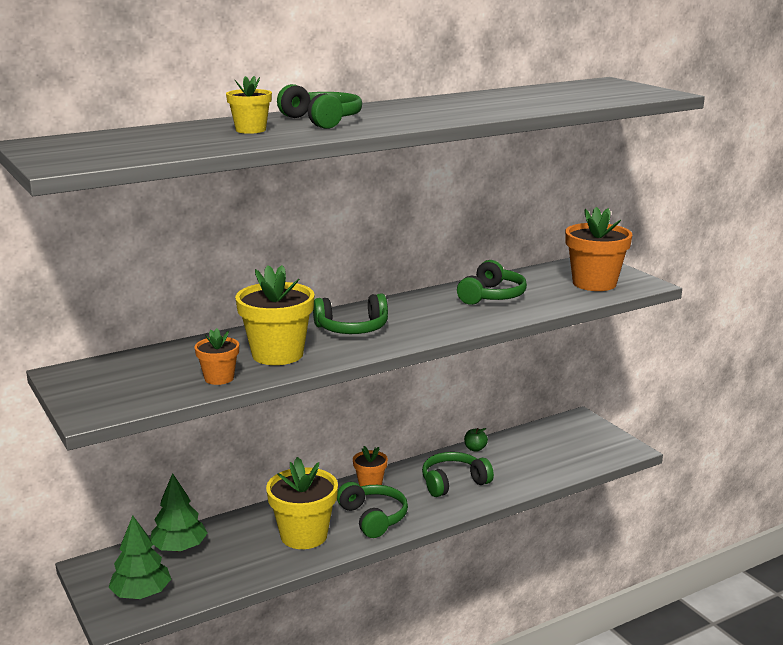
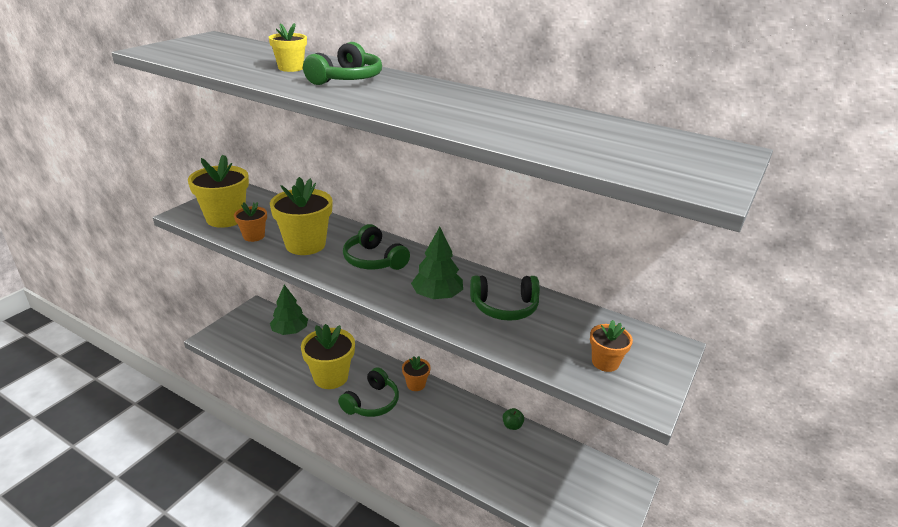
camera: 60 degrees right, 10 degrees up
green tree [108,515,171,599] -> green tree moved to [411,227,463,299]
green headphones [422,452,494,497] -> none
orange flower pot [565,207,632,291] -> orange flower pot [590,320,633,372], size x0.54
none -> yellow flower pot [188,155,249,228]

